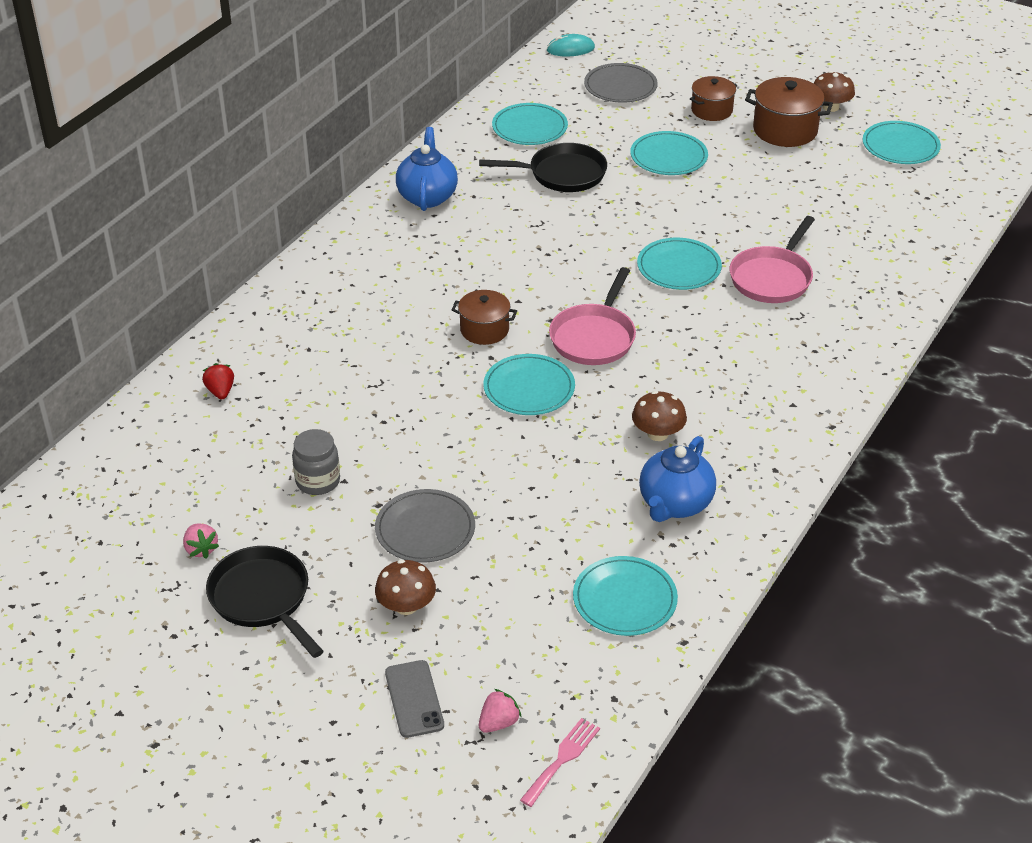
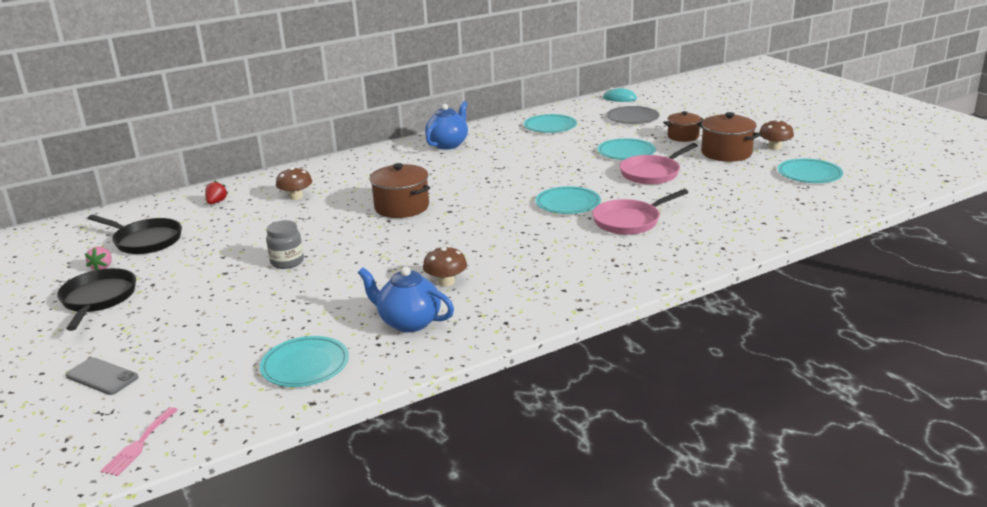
camera: 30 degrees right, 15 degrees down
grey jar [292,429,340,495] -> grey jar moved to [266,220,304,269]
grey plate [375,489,475,562] -> none
brown mushroom [375,559,436,615] -> brown mushroom moved to [276,167,312,200]
grey phone [385,660,444,738] -> grey phone turned 75 degrees counterclockwise [66,357,138,395]
brown pot [452,290,517,345] -> brown pot [370,163,430,218], size x1.53
black pan [479,143,607,192] -> black pan moved to [88,215,182,254]
pink strawberry [479,689,521,733] -> none
turquoise plate [483,354,575,415] -> none
pink fork [520,718,600,807] -> pink fork turned 135 degrees clockwise [101,407,178,476]
pink pan [549,267,636,365] -> pink pan moved to [619,143,698,184]
blue teapot [639,436,716,522] -> blue teapot turned 60 degrees clockwise [358,267,454,332]

